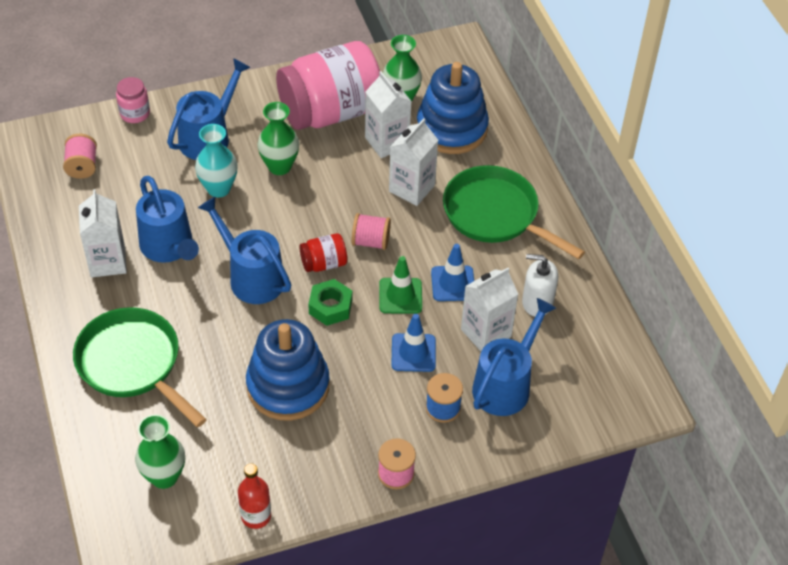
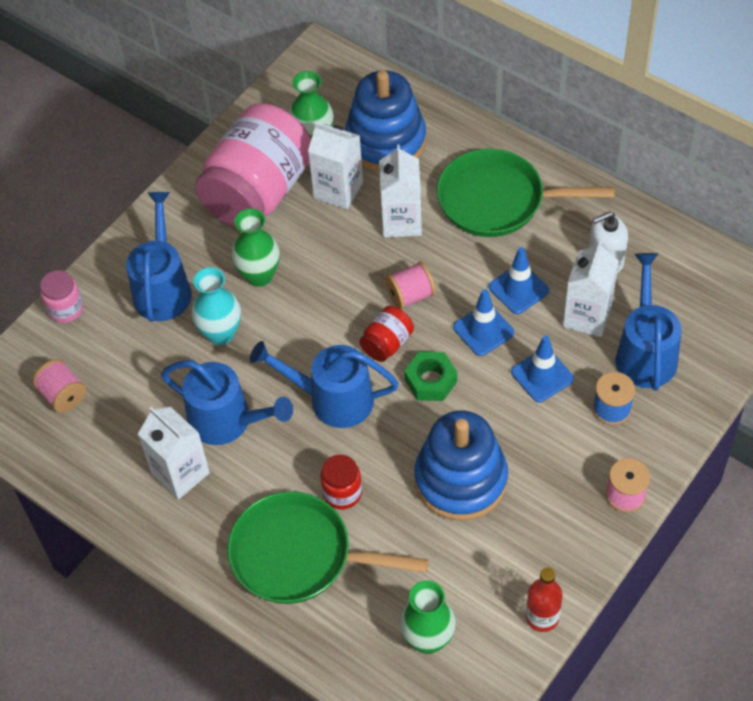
camera: 30 degrees left, 5 degrees up
green traffic cone [379,256,422,314] -> blue traffic cone [453,289,514,356]
none -> red jar [320,455,362,510]

